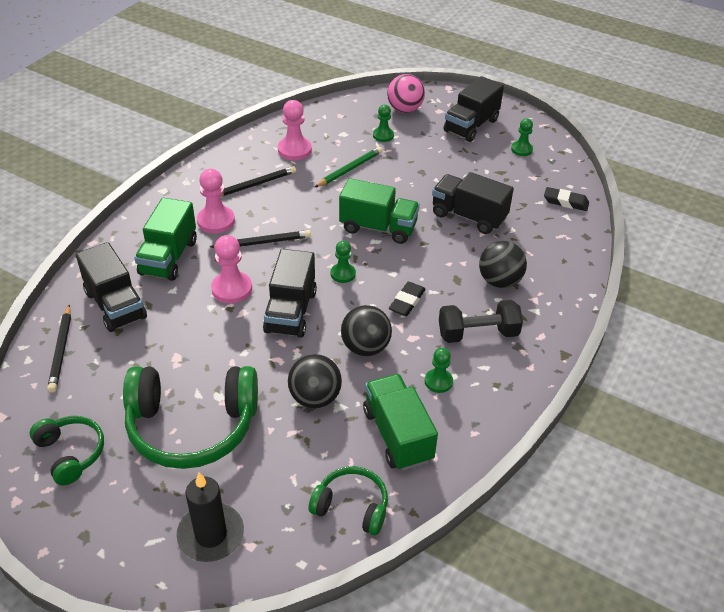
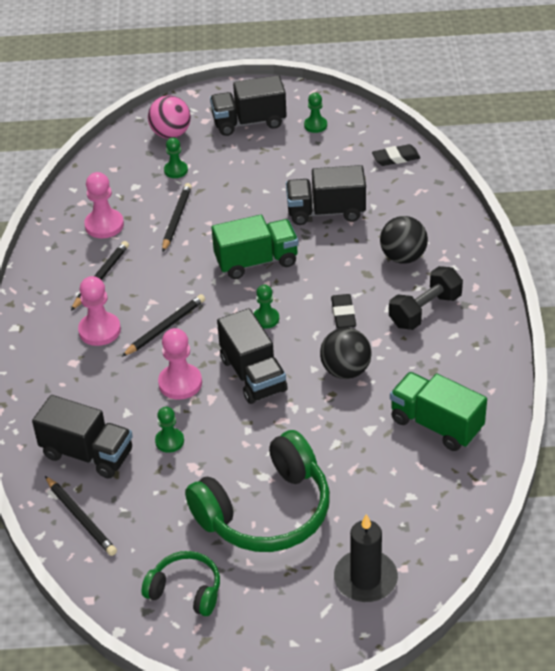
camera: 30 degrees left, 0 degrees up
green truck [134,198,197,281] -> none
black ball [288,354,342,408] -> none
green headphones [309,466,388,535] -> none
green pencil [315,147,382,187] -> black pencil [162,183,192,252]
green pawn [425,348,453,393] -> green pawn moved to [155,407,184,453]
black truck [444,76,504,142] -> black truck turned 75 degrees clockwise [210,75,287,136]

